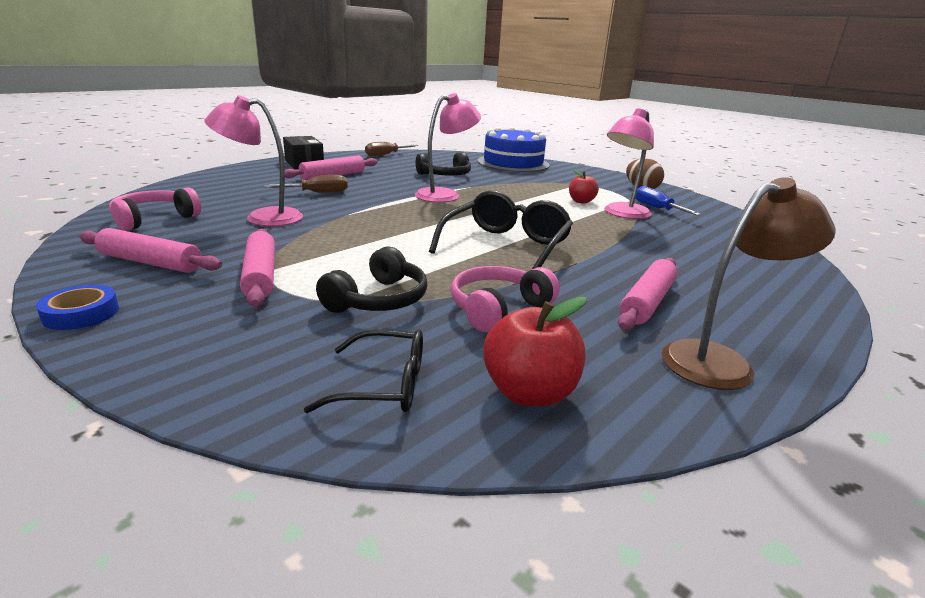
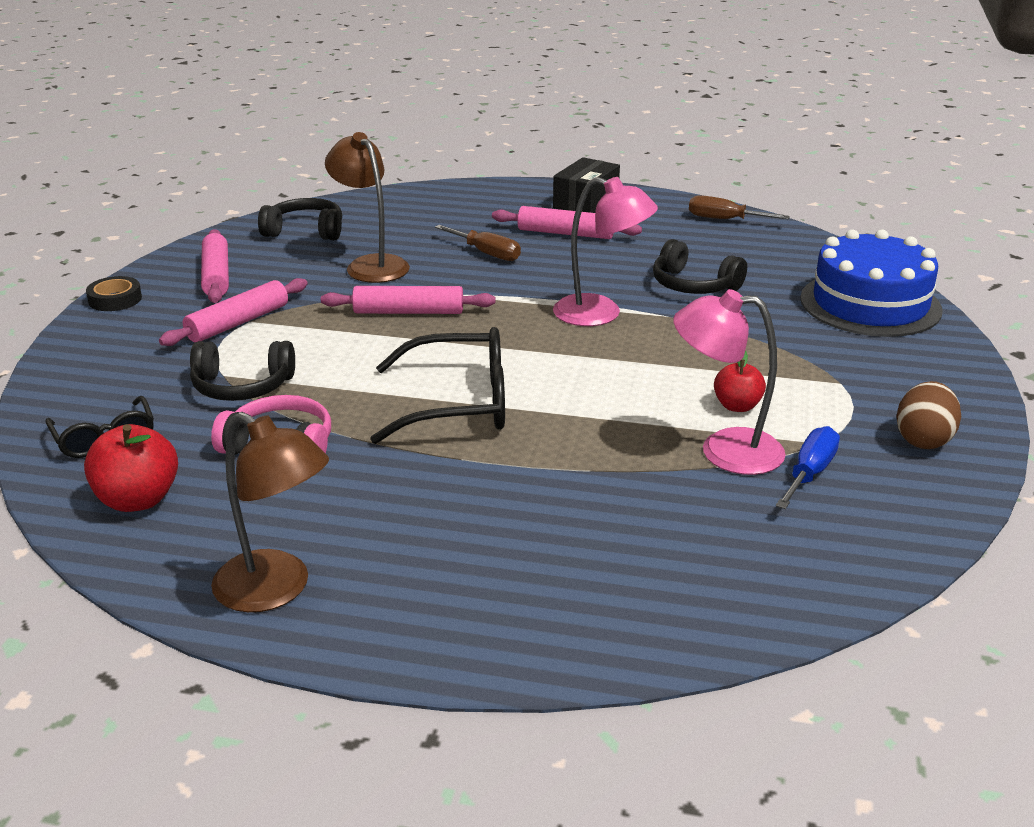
camera: 60 degrees right, 5 degrees up
blue tape [36,284,119,330] -> black tape [86,276,142,311]
pink headphones [109,187,201,231] -> black headphones [258,198,342,240]
pink lamp [204,95,303,226] -> brown lamp [325,132,410,283]
pink rolling pin [618,258,678,330] -> pink rolling pin moved to [321,286,495,314]

